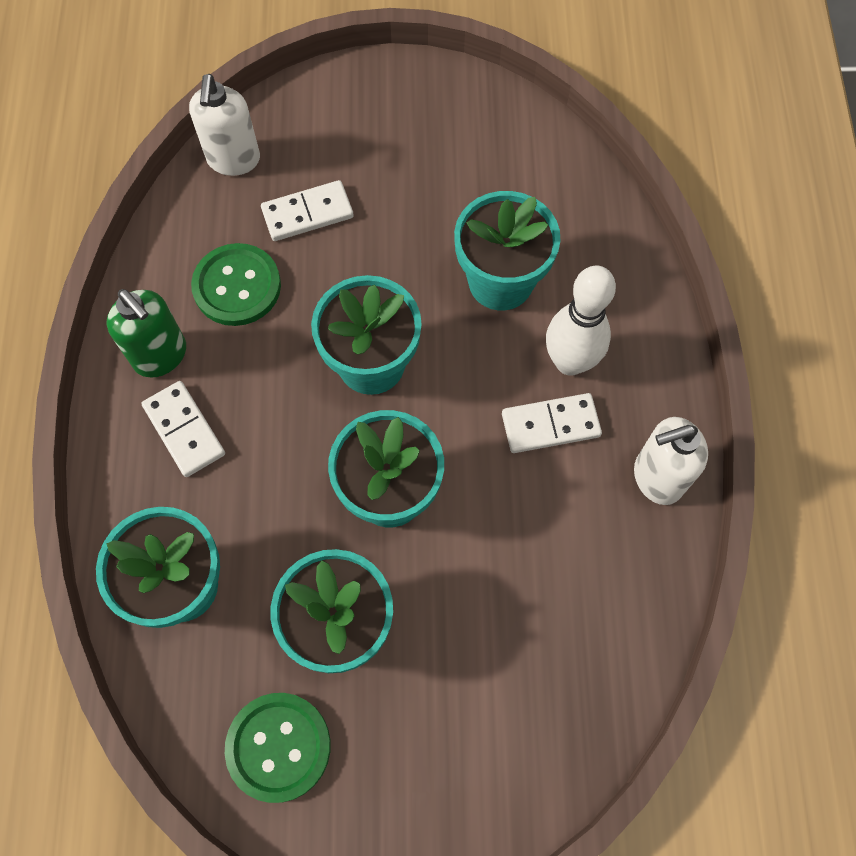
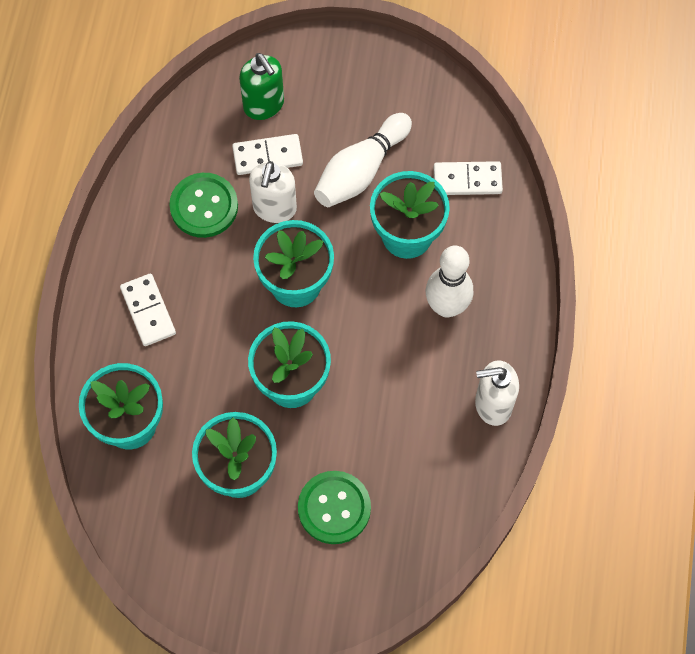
camera: 10 degrees right, 0 degrees up
green soap dispenser [107,289,186,378] -> green soap dispenser moved to [239,53,284,120]
white soap dispenser [189,74,260,176] -> white soap dispenser moved to [249,161,297,223]
green button [225,693,331,803] -> green button moved to [298,471,371,544]
white domino [502,393,602,453] -> white domino moved to [434,161,503,195]
none -> white bowling pin [314,113,412,207]

